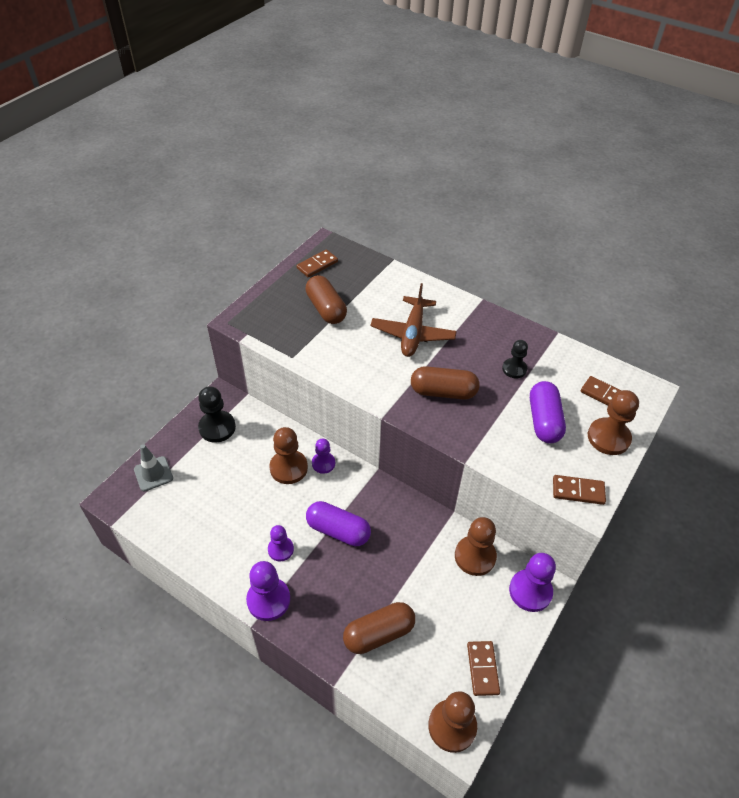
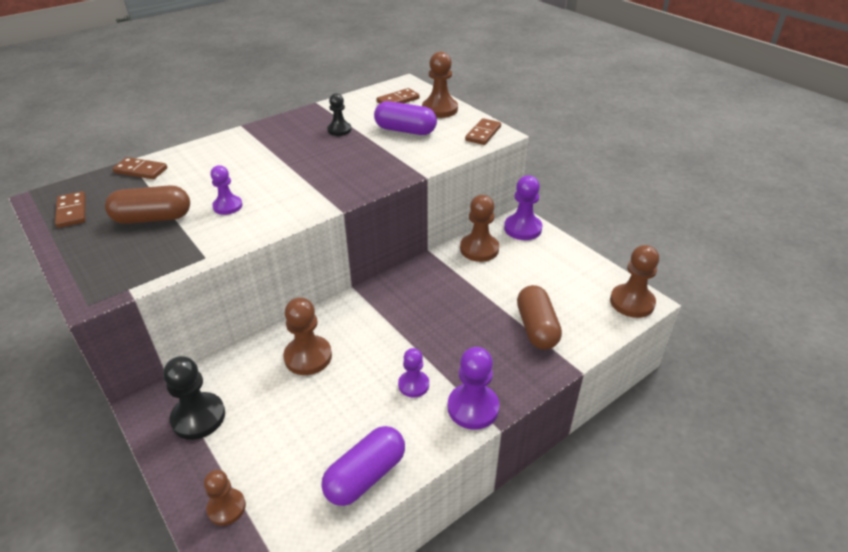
camera: 70 degrees left, 10 degrees down
grey traffic cone [134,444,173,491] -> brown pawn [204,470,246,526]
purple capsule [306,501,371,546] -> purple capsule moved to [321,426,405,506]
purple pawn [312,439,335,474] -> purple pawn moved to [211,165,242,215]
brown plane [370,283,457,357] -> none
brown capsule [411,366,480,400] -> none
brown domino [467,641,500,696] -> brown domino moved to [112,157,167,179]

